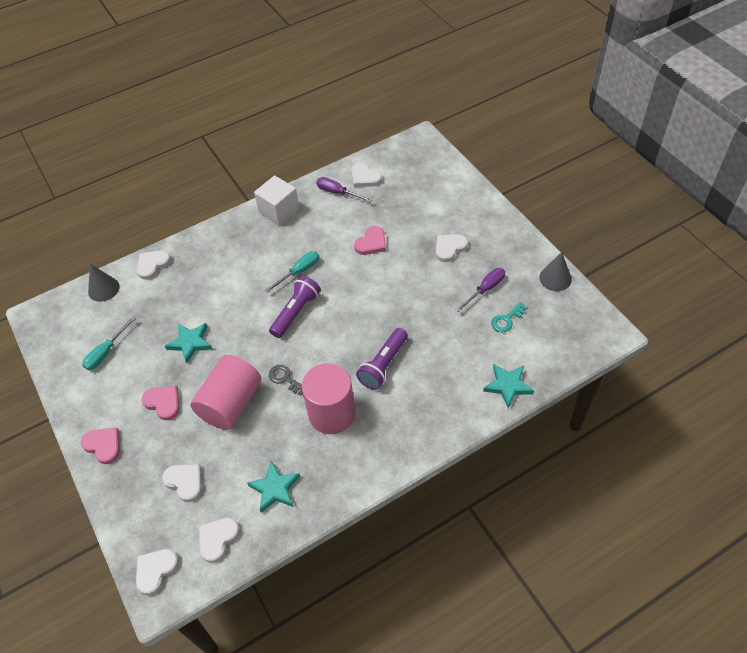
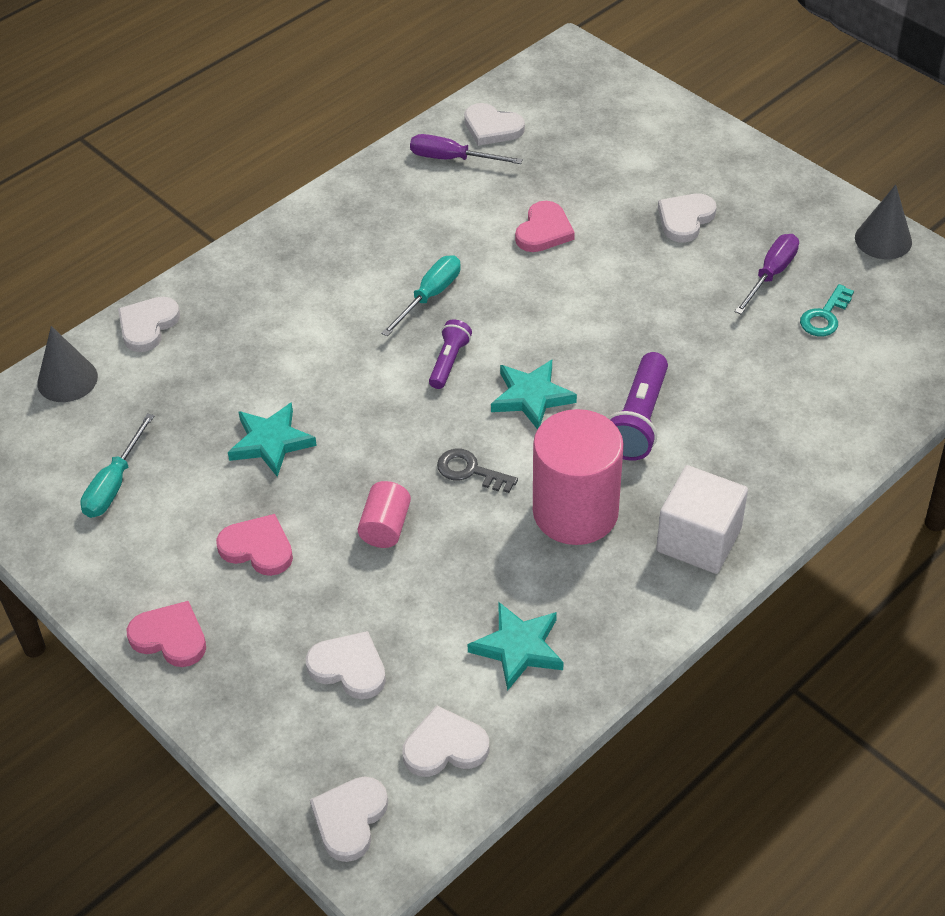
camera: 15 degrees left, 5 degrees down
pink cylinder [190,355,261,430] -> pink cylinder [357,481,411,548], size x0.49
white heart [199,517,240,563] -> white heart turned 60 degrees clockwise [402,706,489,777]
white cube [254,175,299,225] -> white cube moved to [656,465,748,574]
purple flashlight [269,276,321,338] -> purple flashlight [429,320,472,389], size x0.60
turquoise star [483,364,534,408] -> turquoise star moved to [491,360,577,429]

